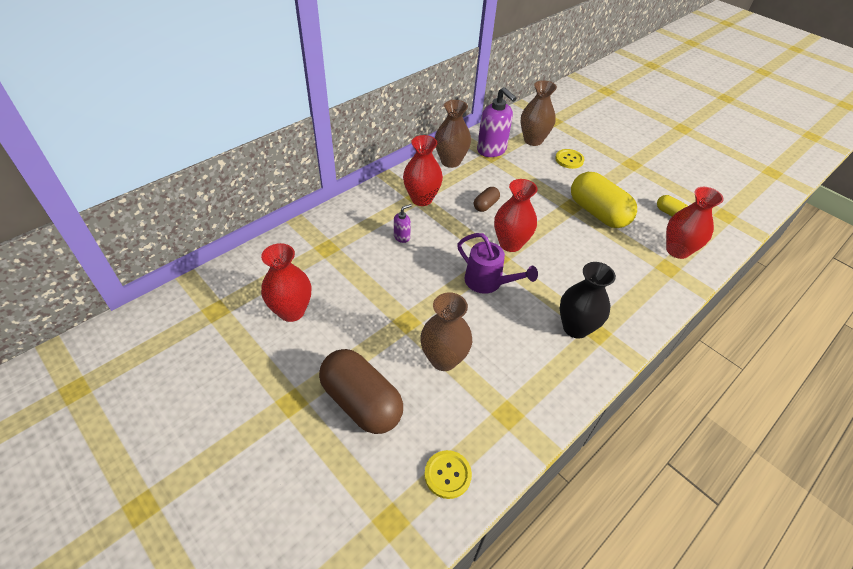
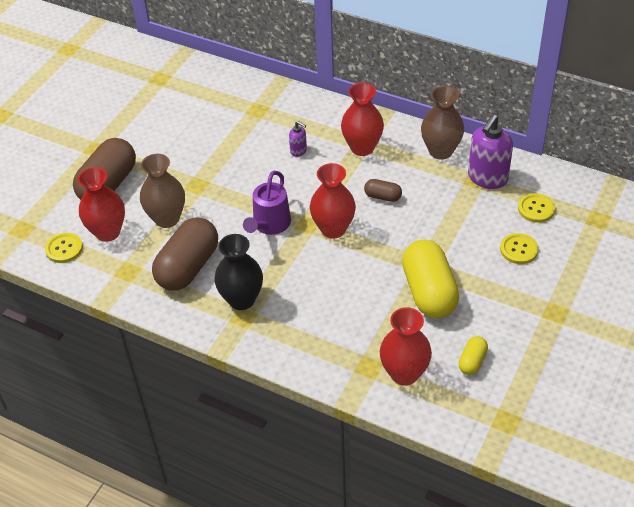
camera: 75 degrees right, 0 degrees up
red vase [261,243,311,322] -> red vase moved to [78,167,125,242]
brown vase [521,80,557,146] -> yellow button [518,193,555,223]
yellow capsule [571,172,637,228] -> yellow capsule turned 45 degrees counterclockwise [402,240,459,318]
none -> brown capsule [152,218,218,291]

